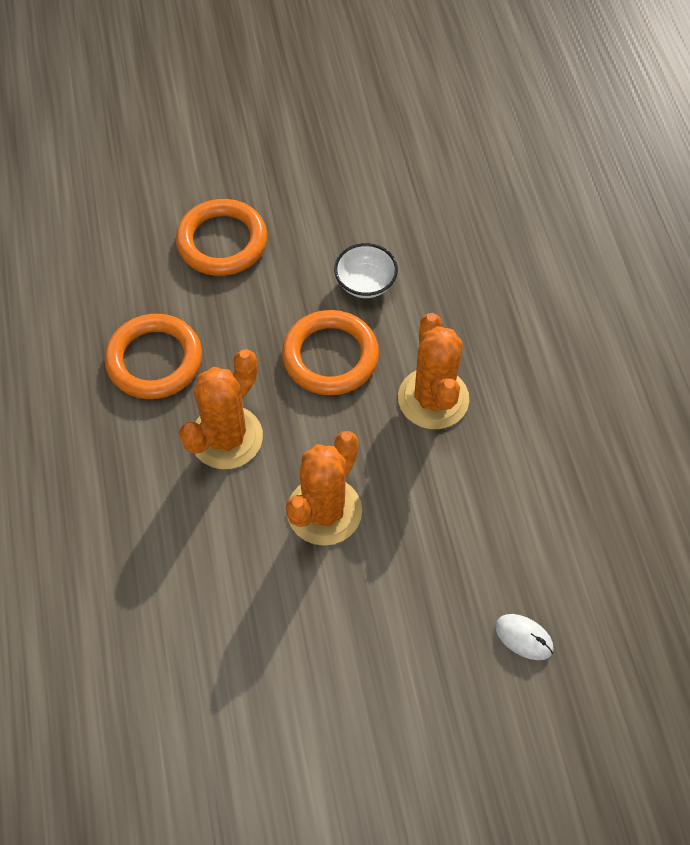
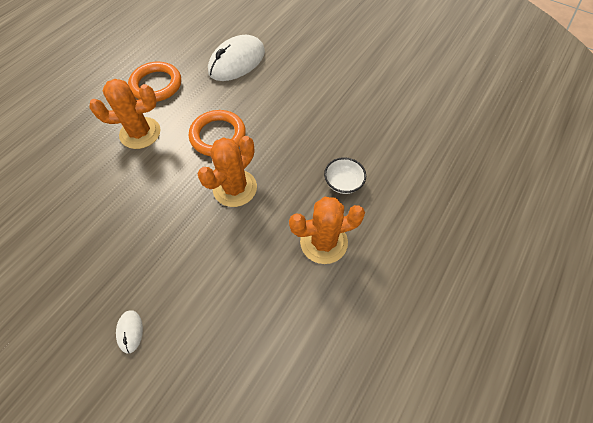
camera: 45 degrees right, 0 degrees up
orange ring [176,199,267,276] -> white mouse [208,35,265,81]
orange cactus [286,431,362,546] -> orange cactus moved to [289,197,365,264]
white bowl [334,243,398,298] -> white bowl moved to [324,157,366,194]

